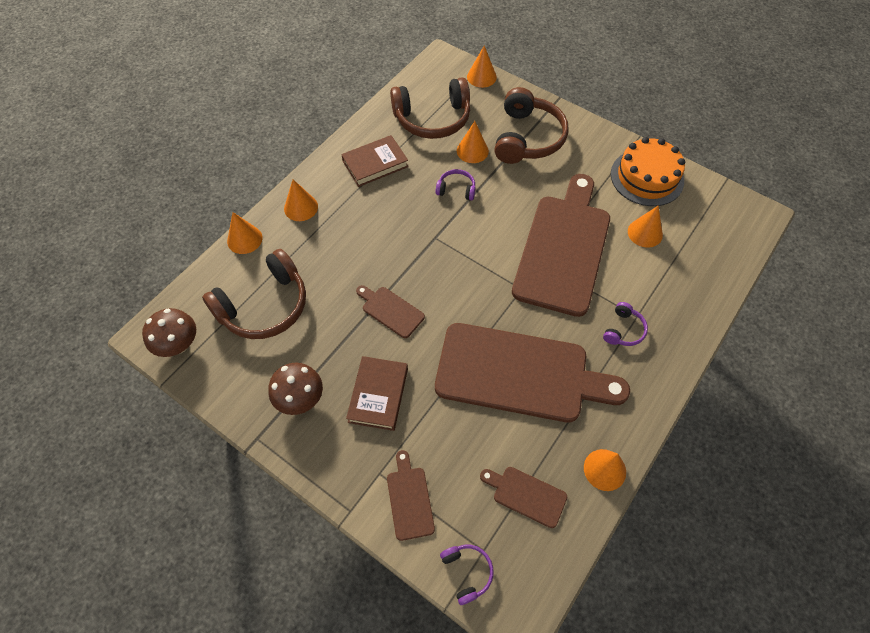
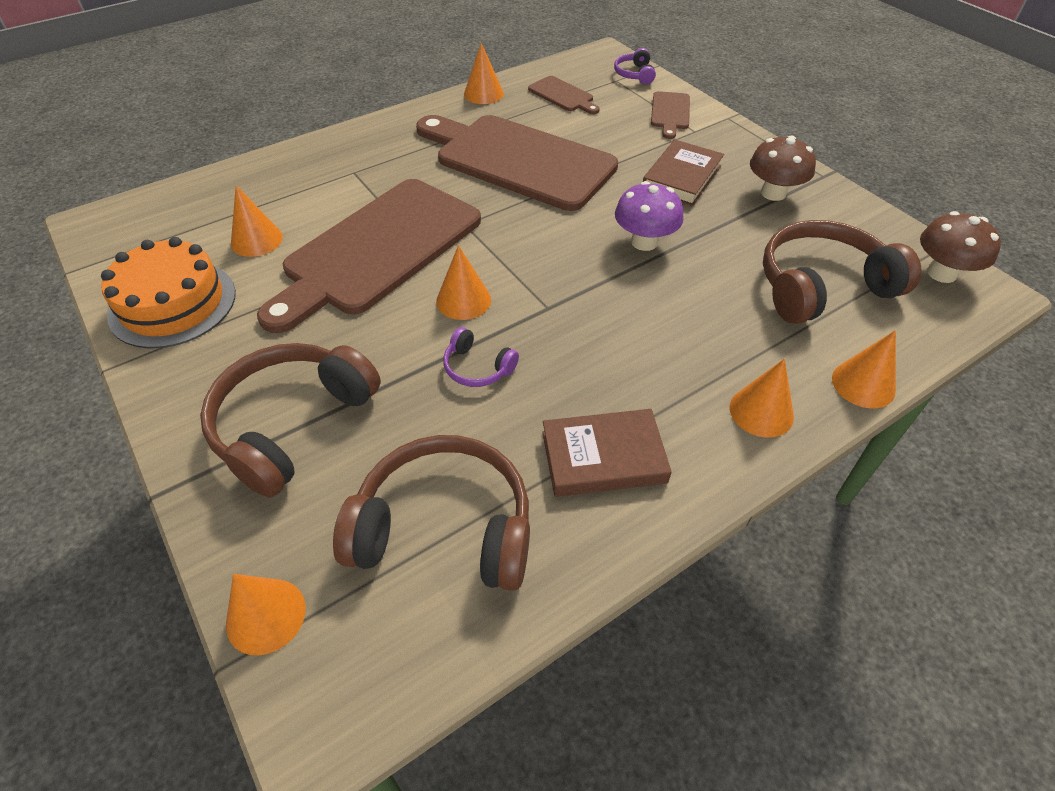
camera: 160 degrees left, 10 degrees down
brown cutting board [356,285,425,338] -> purple mushroom [615,181,684,251]
orange cone [457,121,489,163] -> orange cone moved to [436,245,491,320]
purple headphones [603,302,648,346] -> none

